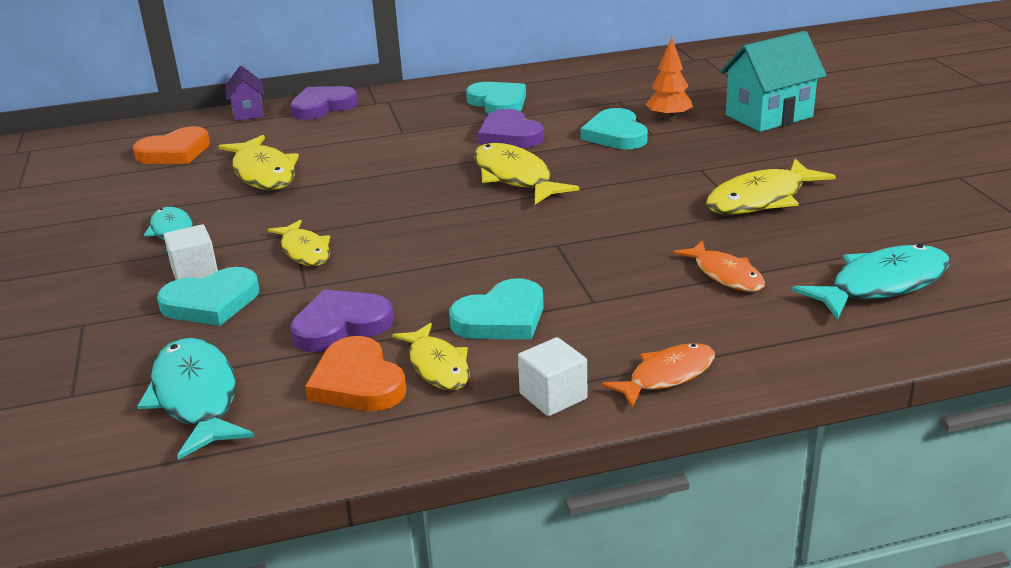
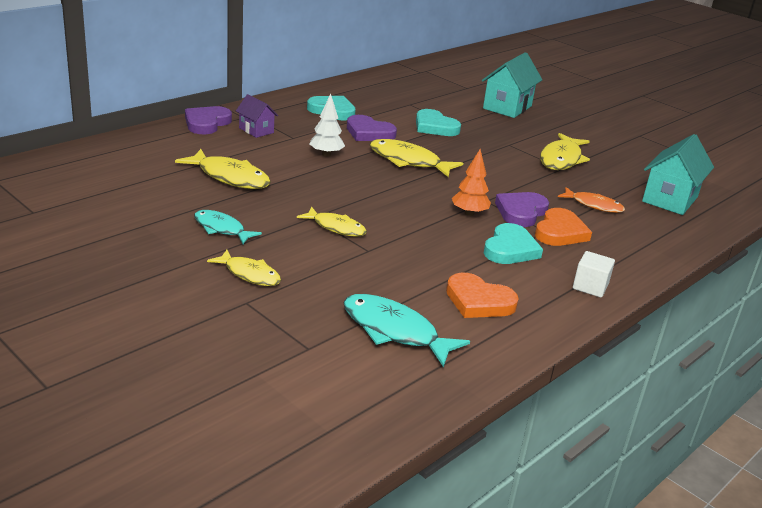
camera: 35 degrees left, 0 degrees up
orange heart [133,126,210,164] -> orange heart moved to [535,208,592,246]
turquoise heart [157,267,259,326] -> none
white cube [164,224,218,280] -> none
purple house [225,66,265,121] -> purple house moved to [236,94,278,138]
purple heart [290,289,394,352] -> purple heart moved to [495,192,549,227]
yellow fish [392,323,470,390] -> yellow fish moved to [207,250,281,286]
orange fish [602,343,715,408] -> none
orange tree [645,37,693,121] -> orange tree moved to [452,149,491,216]
turquoise fish [792,244,950,320] -> turquoise house [642,134,714,215]
none -> white tree [309,94,345,157]

